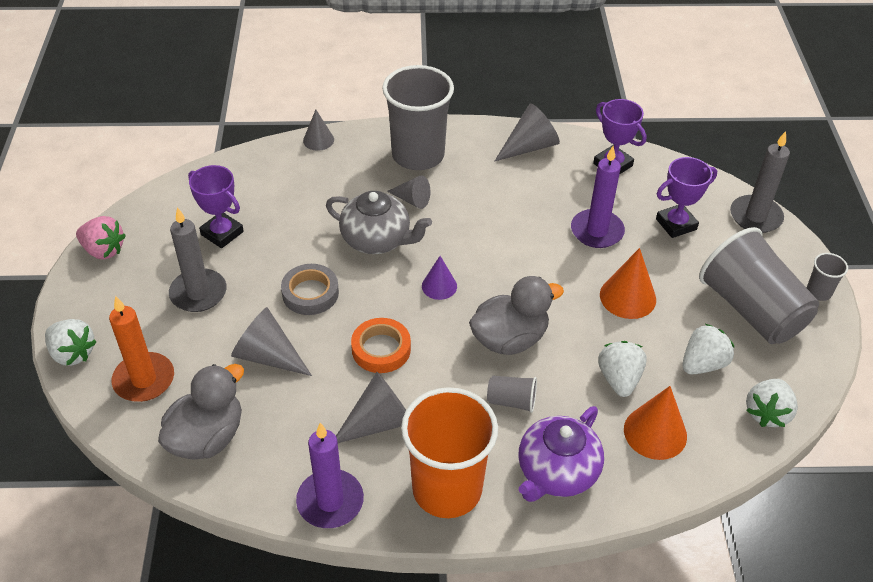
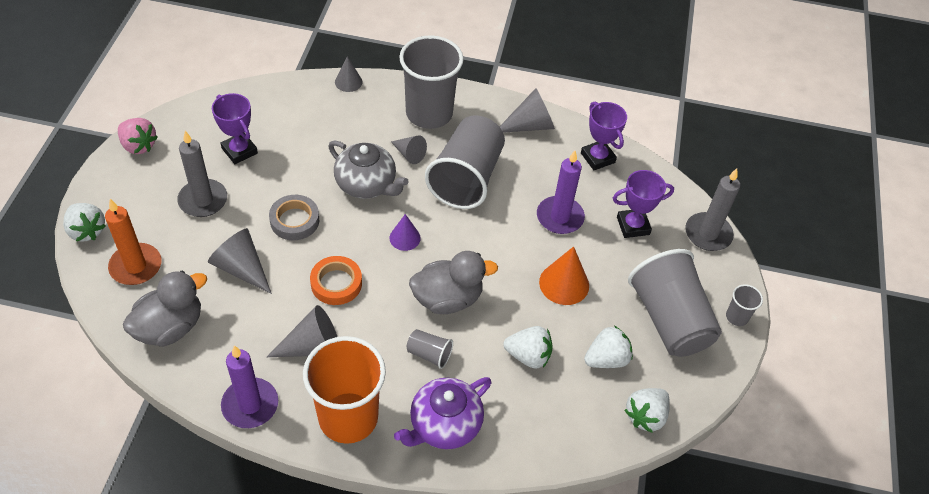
camera: 10 degrees right, 5 degrees up
white strawberry [598,341,647,397] -> white strawberry turned 90 degrees clockwise [503,326,552,369]
orange cone [624,386,687,460] -> none
none -> grey cup [425,115,505,209]

